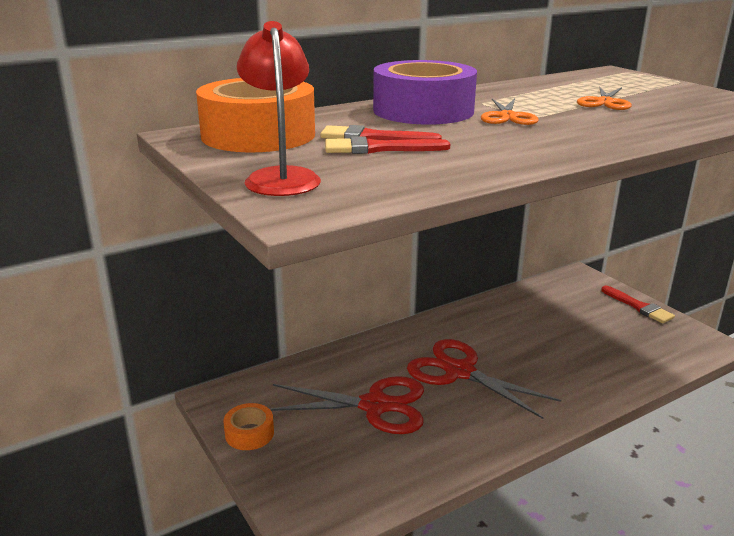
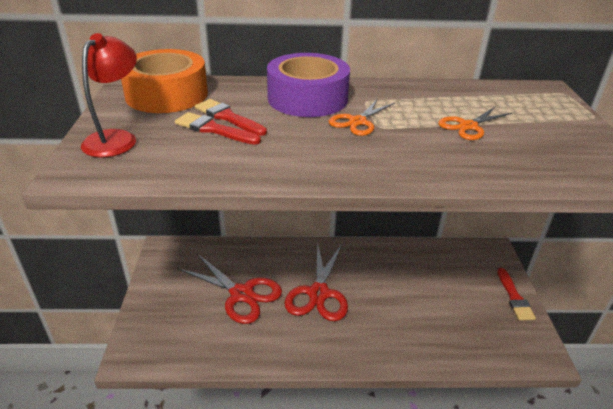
camera: 30 degrees right, 10 degrees up
orange tape [224,403,274,450] -> none
red scissors [407,339,561,419] -> red scissors turned 150 degrees counterclockwise [284,241,348,321]

